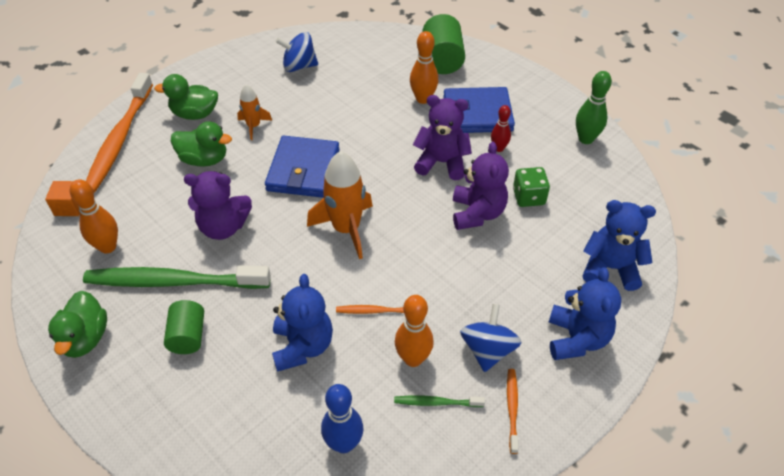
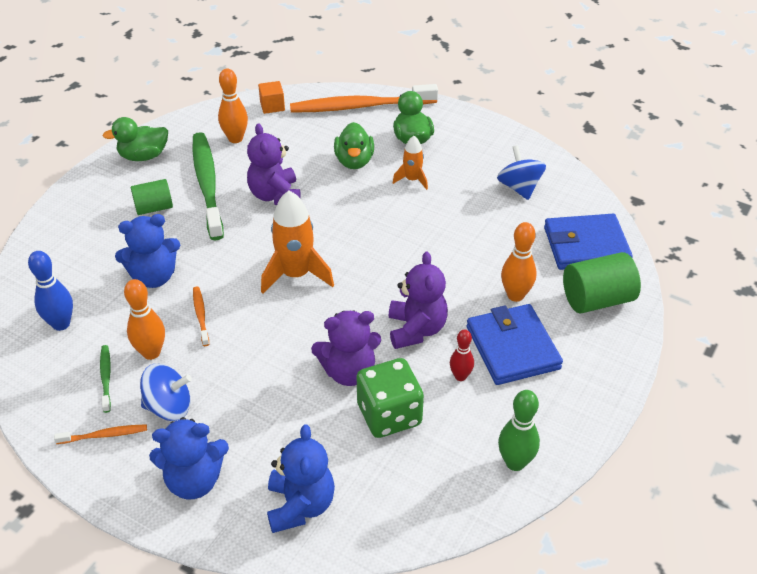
camera: 75 degrees right, 5 degrees down
blue wallet [265,136,339,198] -> blue wallet moved to [544,214,633,270]
green dice [513,167,550,207] -> green dice [356,358,424,438], size x1.53

